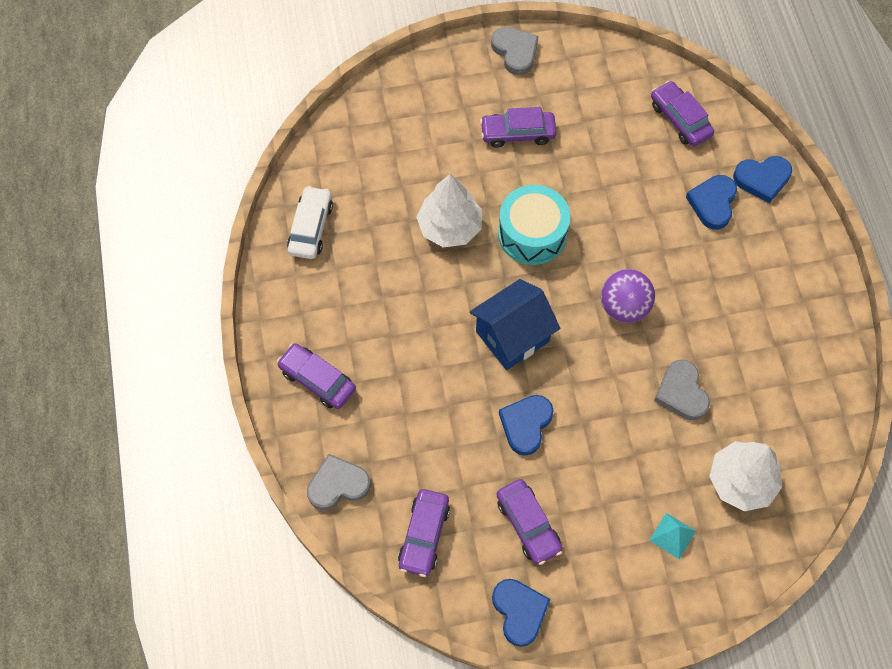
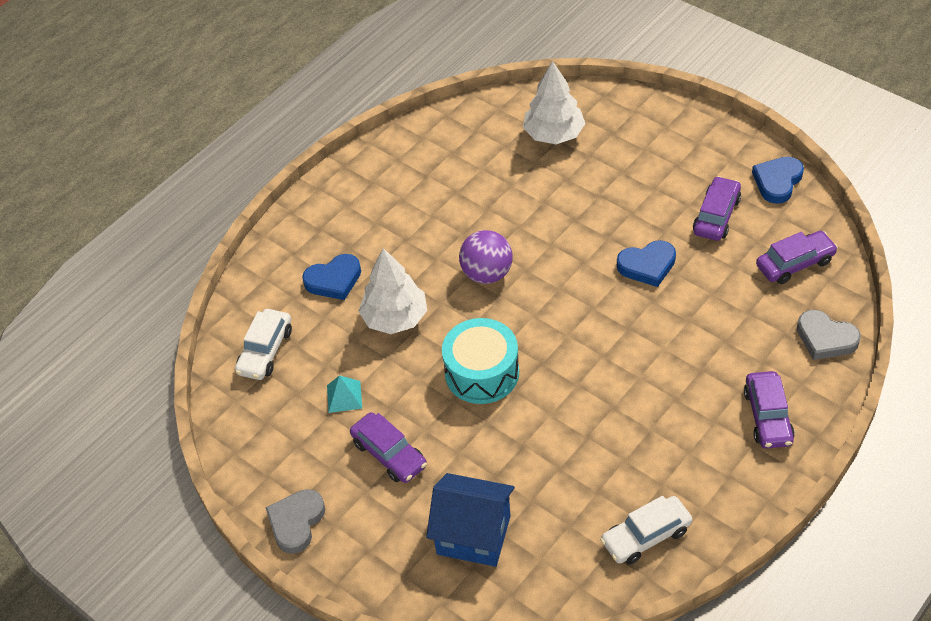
camera: 125 degrees left, 15 degrees down
white tree [416,174,482,247] -> white tree moved to [358,248,427,334]
blue house [470,279,560,370] -> blue house moved to [426,473,515,567]
turquoise pyramid [649,513,696,559] -> turquoise pyramid moved to [327,375,362,413]
purple car [651,81,714,147] -> white car [235,309,292,380]
grey heart [654,360,710,420] -> none
blue heart [733,156,792,203] -> none

